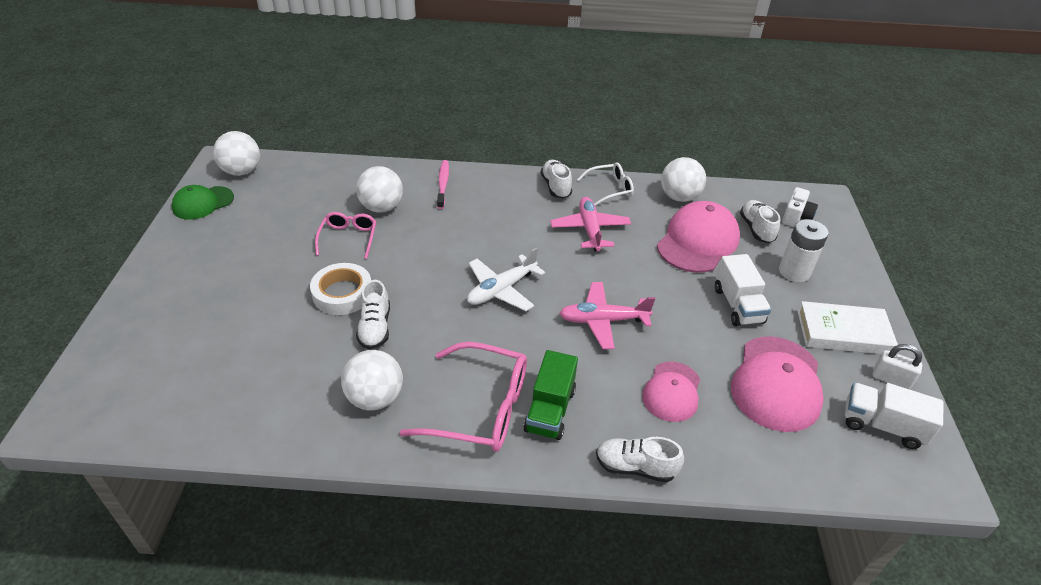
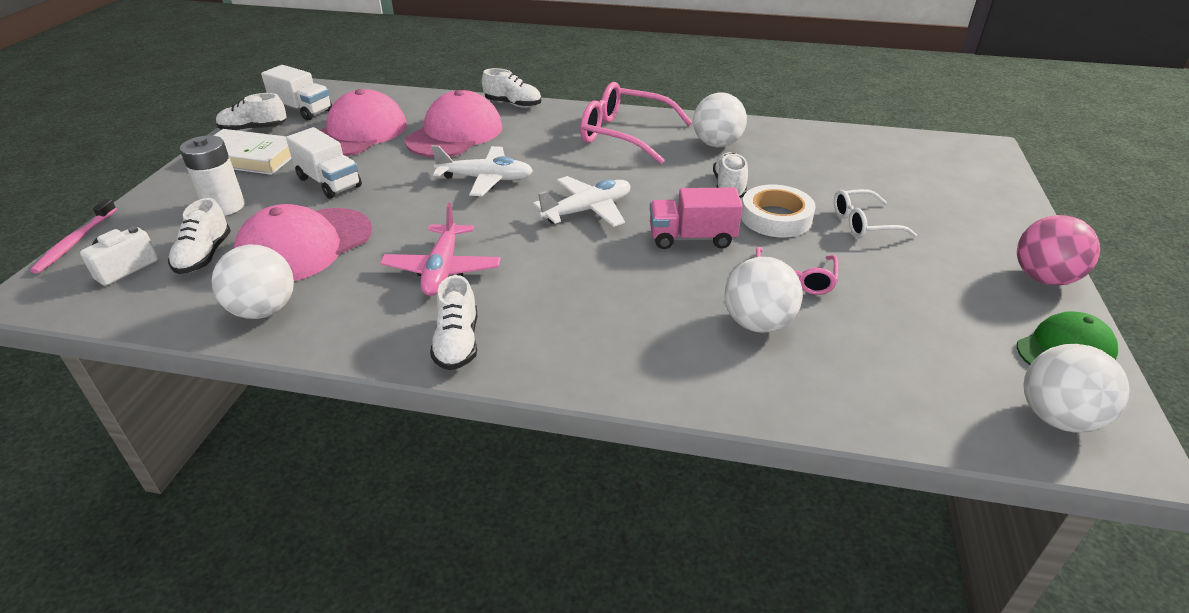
camera: 170 degrees left, 5 degrees down
pink toothbrush [437,160,449,209] -> pink toothbrush moved to [30,199,117,274]
green truck [523,350,578,440] -> none
pink plane [559,282,655,349] -> white plane [431,145,533,196]
white glasses [577,162,634,206] -> white glasses moved to [834,189,917,238]
pink cap [642,362,700,422] -> pink cap [405,90,502,157], size x1.62
white truck [715,254,771,326] -> white truck turned 135 degrees clockwise [286,127,362,199]
white padlock [872,344,922,390] -> white shoe [216,93,287,131]
none -> pink truck [650,187,743,249]
none -> pink ball [1017,215,1100,286]

